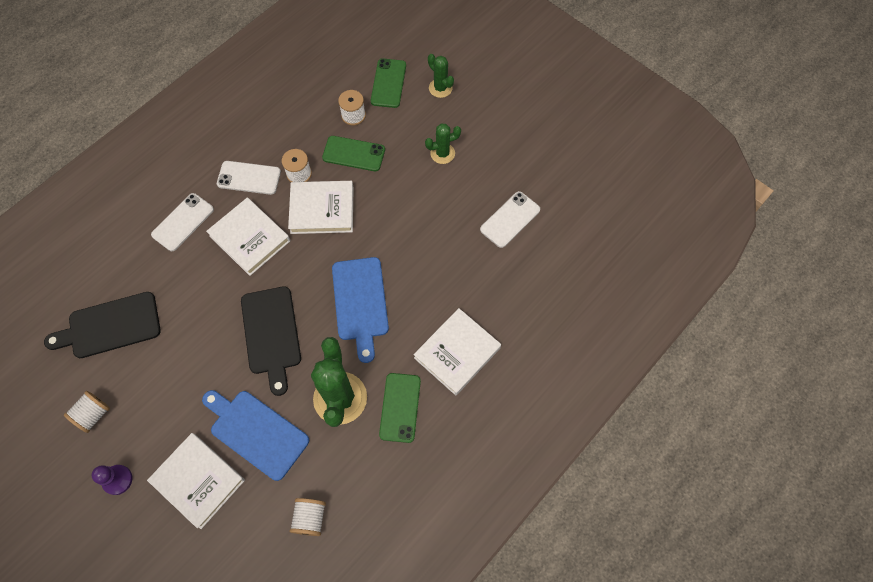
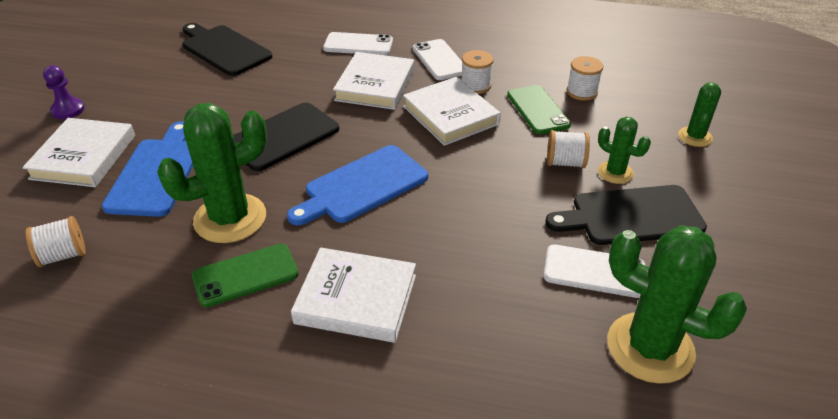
camera: 60 degrees right, 25 degrees down
white spool [64,391,110,433] -> white spool moved to [547,130,590,168]
green phone [371,59,406,108] -> none
none -> black cutting board [545,185,707,245]
none -> green cactus [607,225,747,384]

